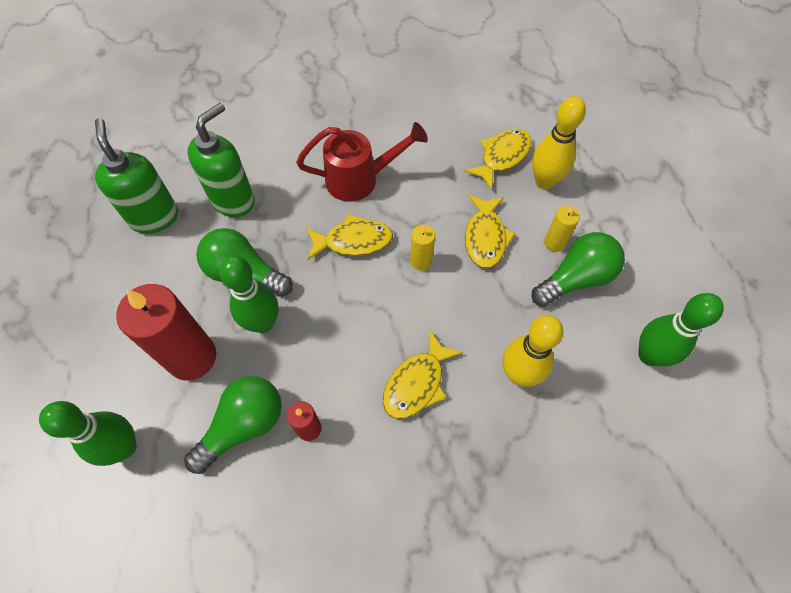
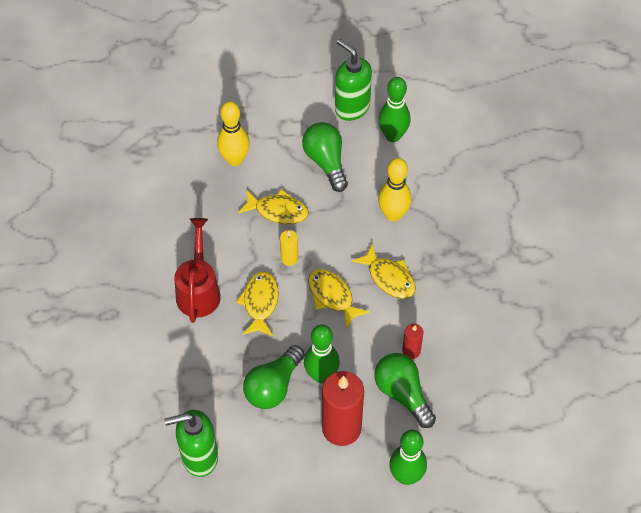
camera: 80 degrees left, 5 degrees down
green soap dispenser [187,103,255,217] -> green soap dispenser moved to [335,39,372,121]
yellow fish [464,129,532,190] -> yellow fish moved to [308,269,370,329]
yellow candle [544,205,580,252] -> none

